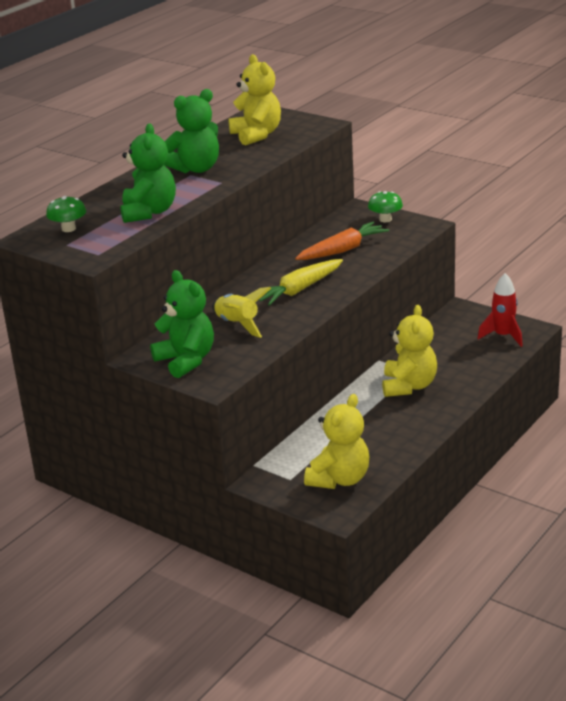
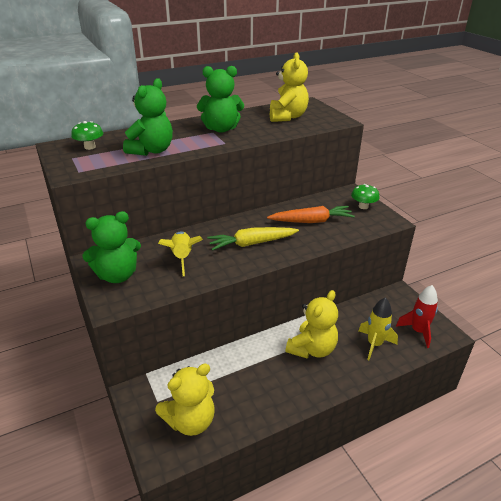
camera: 25 degrees right, 5 degrees up
green teddy bear [150,270,214,378] -> green teddy bear turned 75 degrees clockwise [82,211,141,283]
none -> yellow rocket [358,297,398,360]

